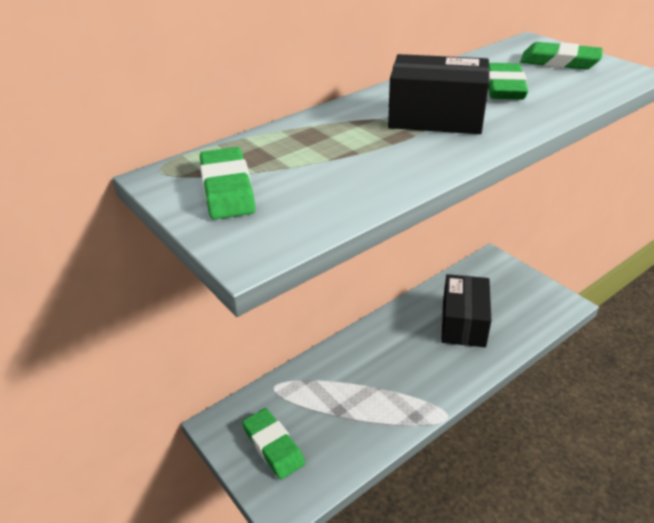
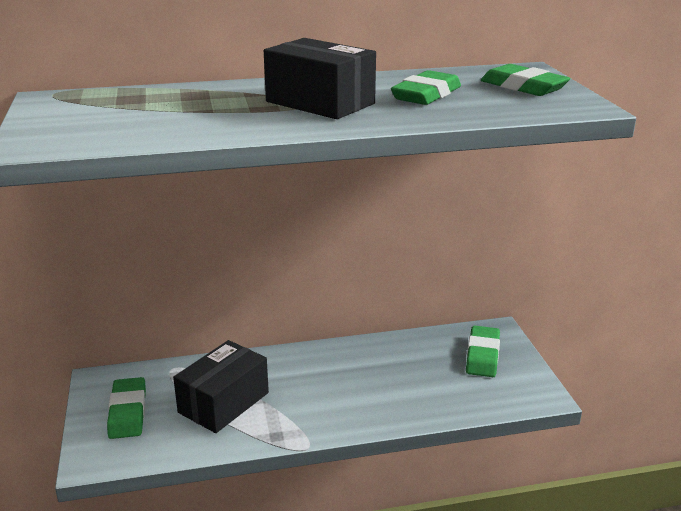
camera: 25 degrees right, 10 degrees down
green eraser [200,147,256,220] -> green eraser moved to [466,325,500,377]
black box [441,274,491,347] -> black box moved to [173,340,269,433]

